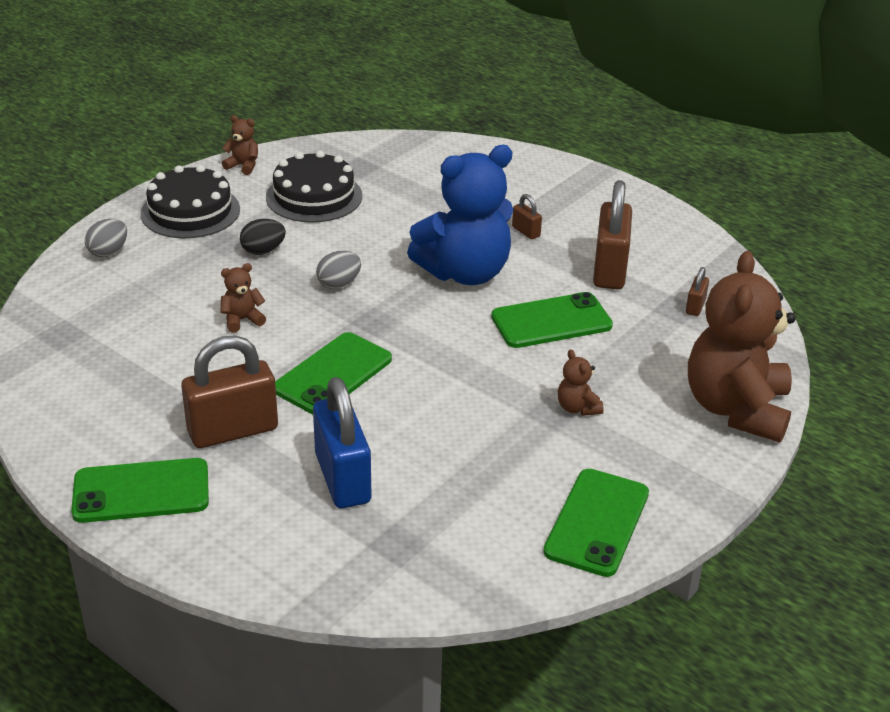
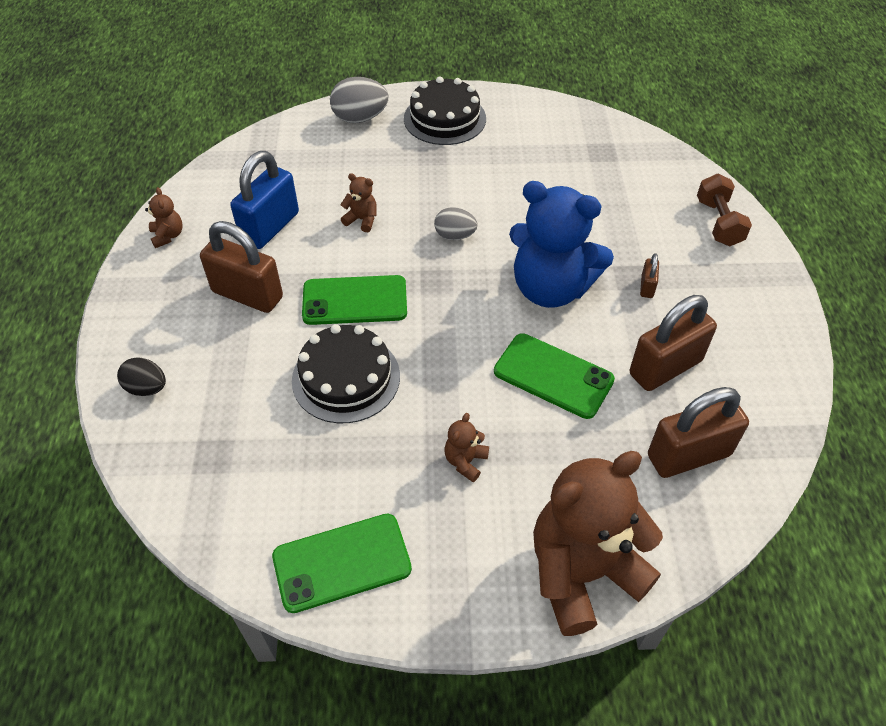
camera: 50 degrees right, 15 degrees up
green phone [71,458,209,523] -> none
grey egg [85,219,127,257] -> grey egg [330,77,388,123], size x1.53
brown teddy bear [222,115,258,175] -> brown teddy bear moved to [145,187,183,248]
black egg [240,219,286,255] -> black egg moved to [117,358,166,396]
black cake [266,151,362,223] -> black cake moved to [292,324,400,423]
blue padlock [313,377,371,508] -> blue padlock moved to [230,151,299,249]
brown padlock [686,267,709,316] -> brown padlock [648,387,749,478], size x2.23
none -> brown dumbbell [697,174,752,246]

